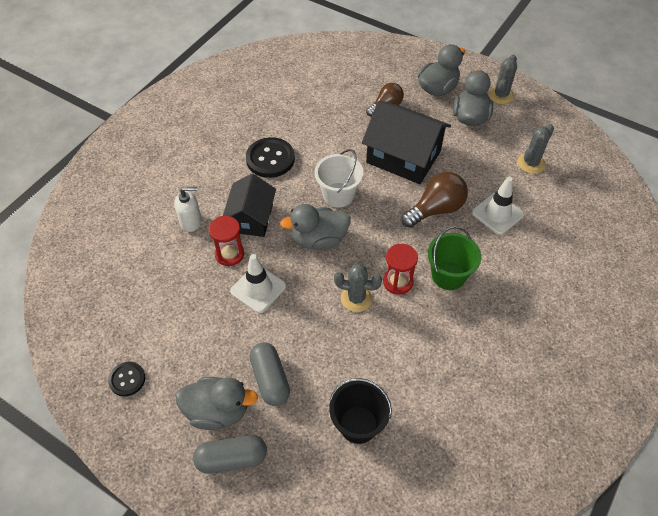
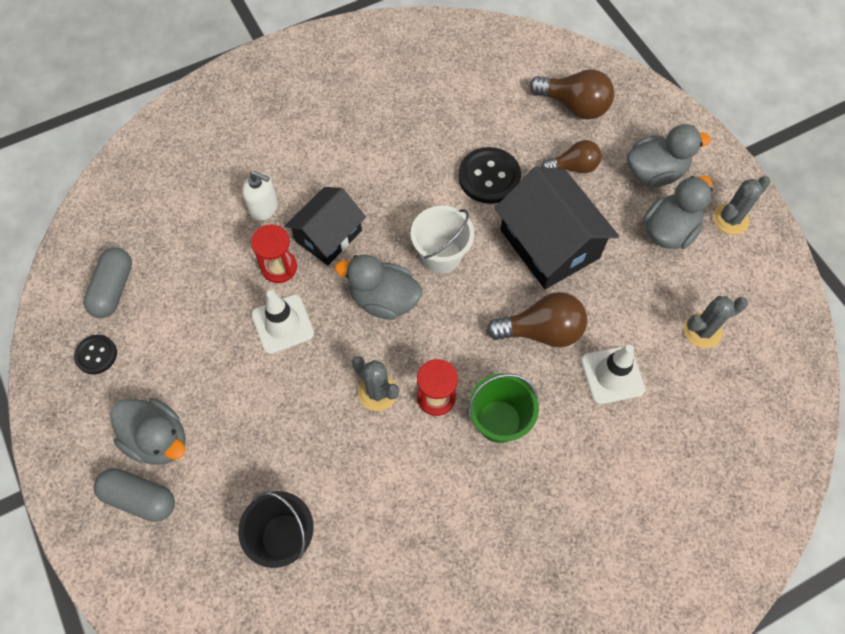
camera: 30 degrees right, 10 degrees up
black button [246,137,295,178] -> black button moved to [458,147,521,204]
grey capsule [250,342,290,406] -> grey capsule moved to [83,248,132,318]
none -> brown light bulb [530,69,614,119]

